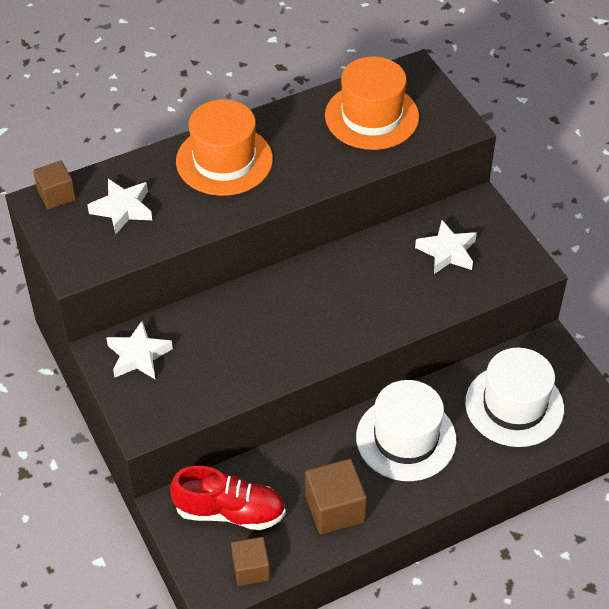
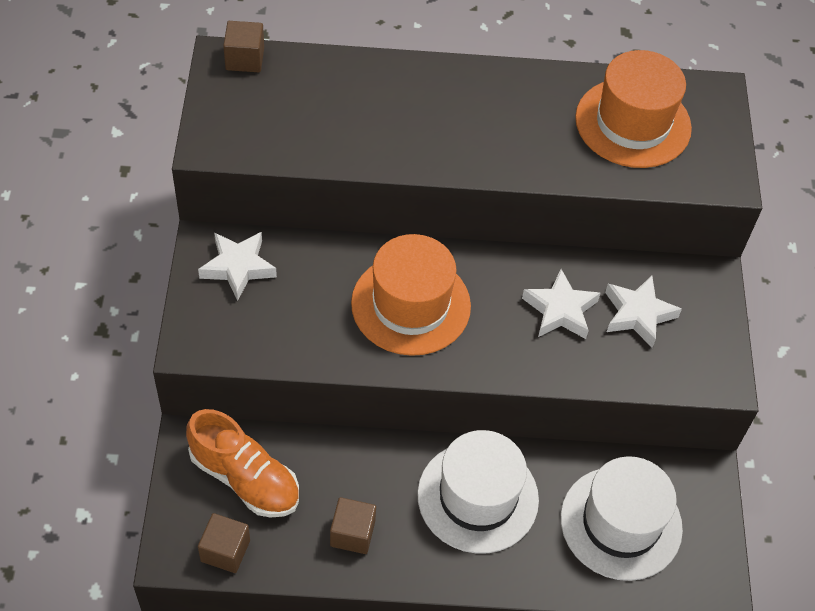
camera: 25 degrees right, 5 degrees up
white star [87,179,152,234] -> white star moved to [522,269,601,339]
red shoe [170,466,286,530] -> orange shoe [186,409,299,518]
orange hat [176,99,273,196] -> orange hat moved to [351,234,471,356]
brown cube [305,459,367,534] -> brown cube [330,497,376,554], size x0.66

